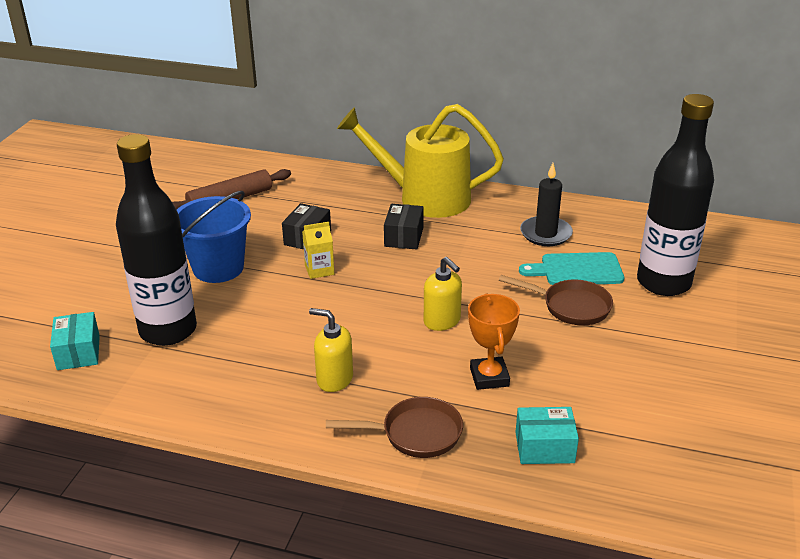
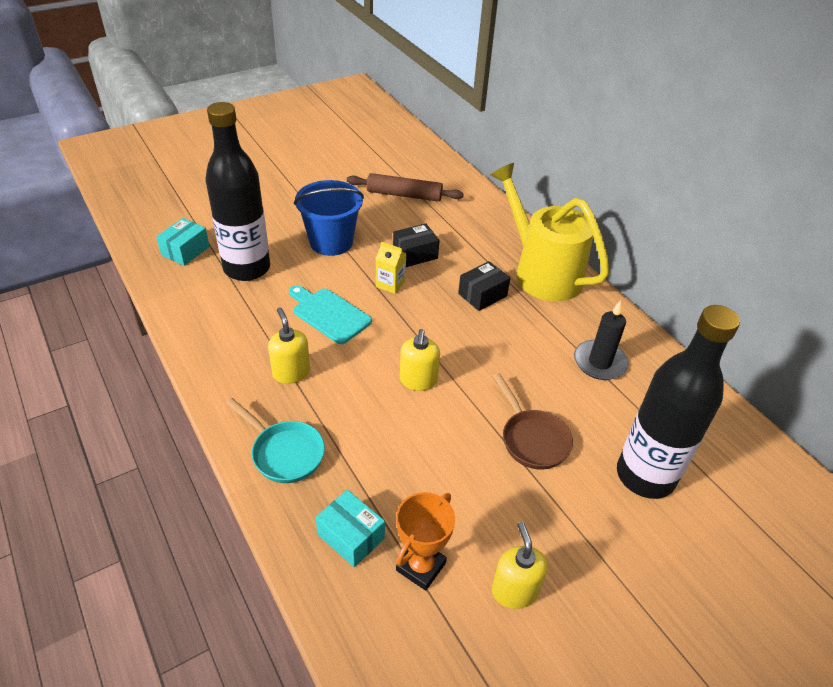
camera: 40 degrees right, 10 degrees up
brown pan [326,397,463,458] -> turquoise pan [226,398,325,483]
orange trophy [468,294,520,390] -> orange trophy moved to [396,492,455,591]
turquoise cutting board [519,252,624,285] -> turquoise cutting board moved to [289,285,372,344]
none -> yellow soap dispenser [492,522,548,609]

